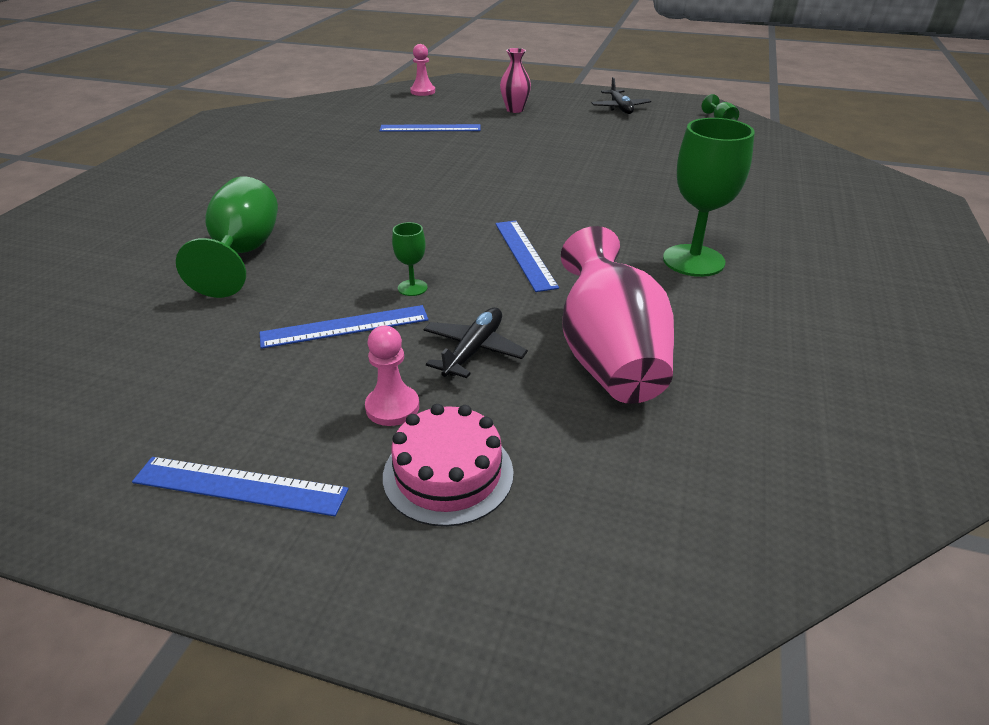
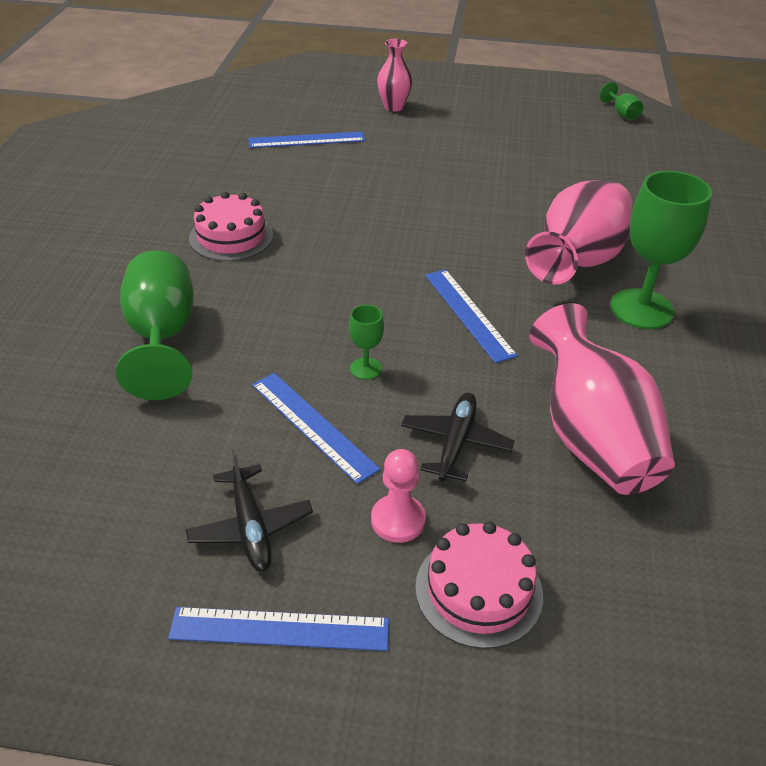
camera: 10 degrees left, 5 degrees up
blue ruler [260,305,429,349] -> blue ruler turned 75 degrees clockwise [252,373,380,484]
pink pawn [410,44,435,96] -> none
black plane [592,77,651,114] -> black plane moved to [186,449,313,572]
none -> pink cake [189,192,273,261]
none -> pink vase [525,180,632,285]

